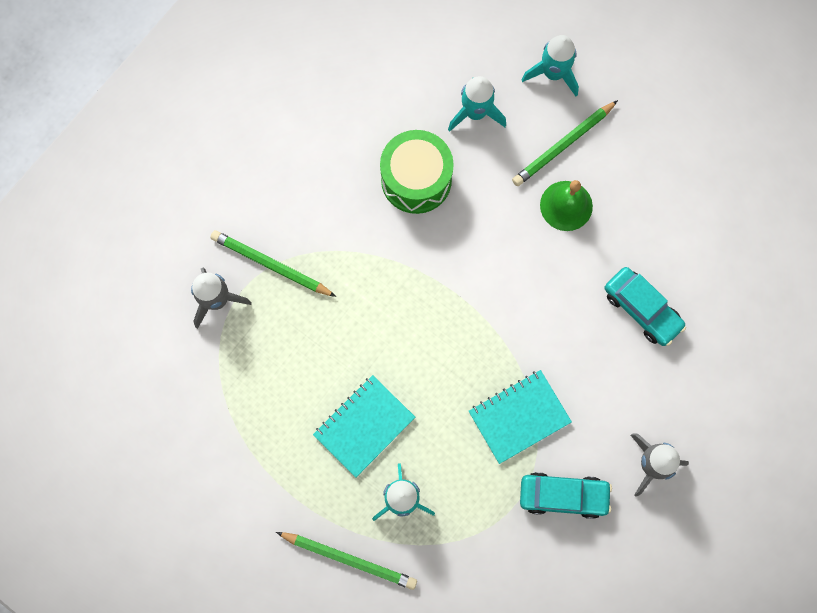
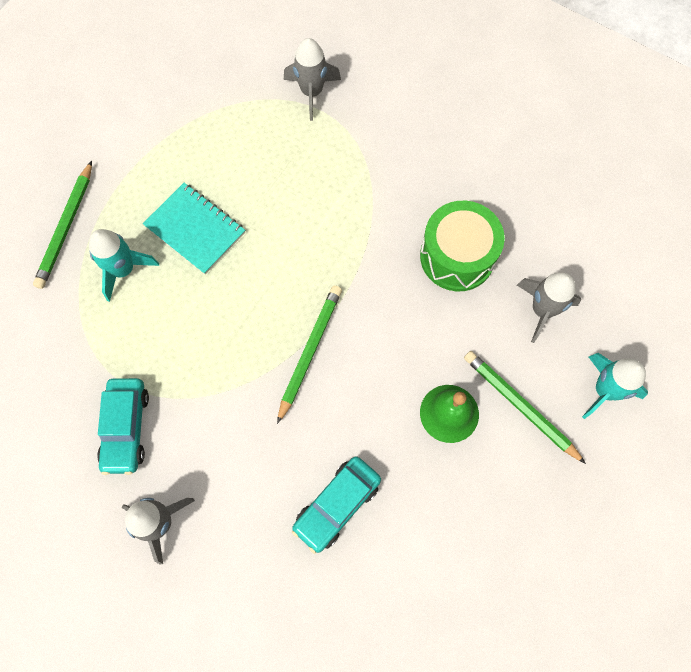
camera: 85 degrees right, 5 degrees down
green pencil [210,230,336,297] -> green pencil moved to [277,285,342,424]
turquoise rocket [448,76,506,132] -> grey rocket [517,272,581,343]
turquoise notebook [469,370,572,464] -> none

